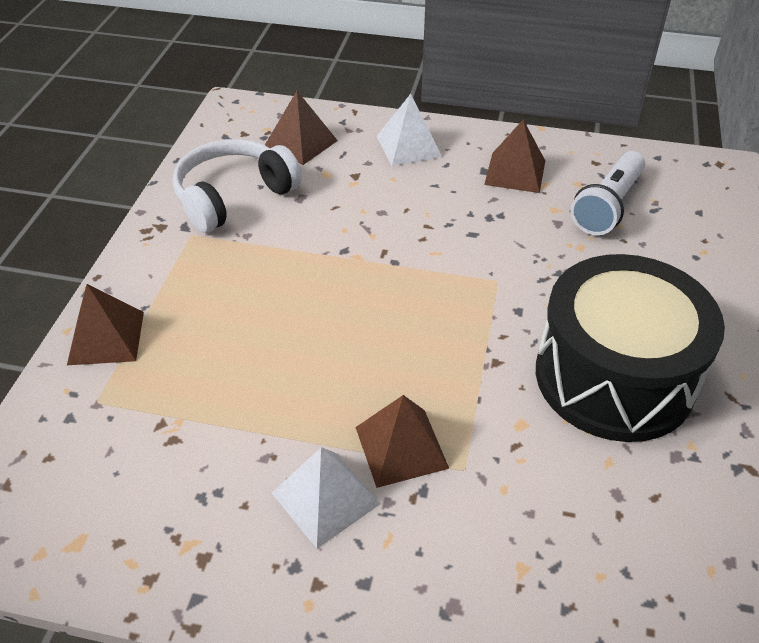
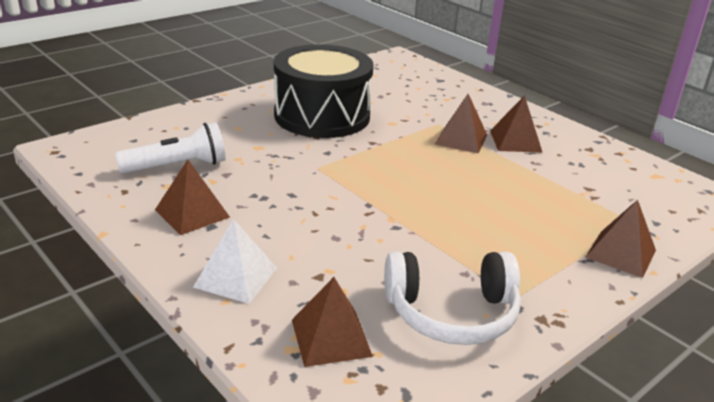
camera: 145 degrees left, 15 degrees down
white pyramid [272,447,381,549] -> brown pyramid [490,95,543,153]

